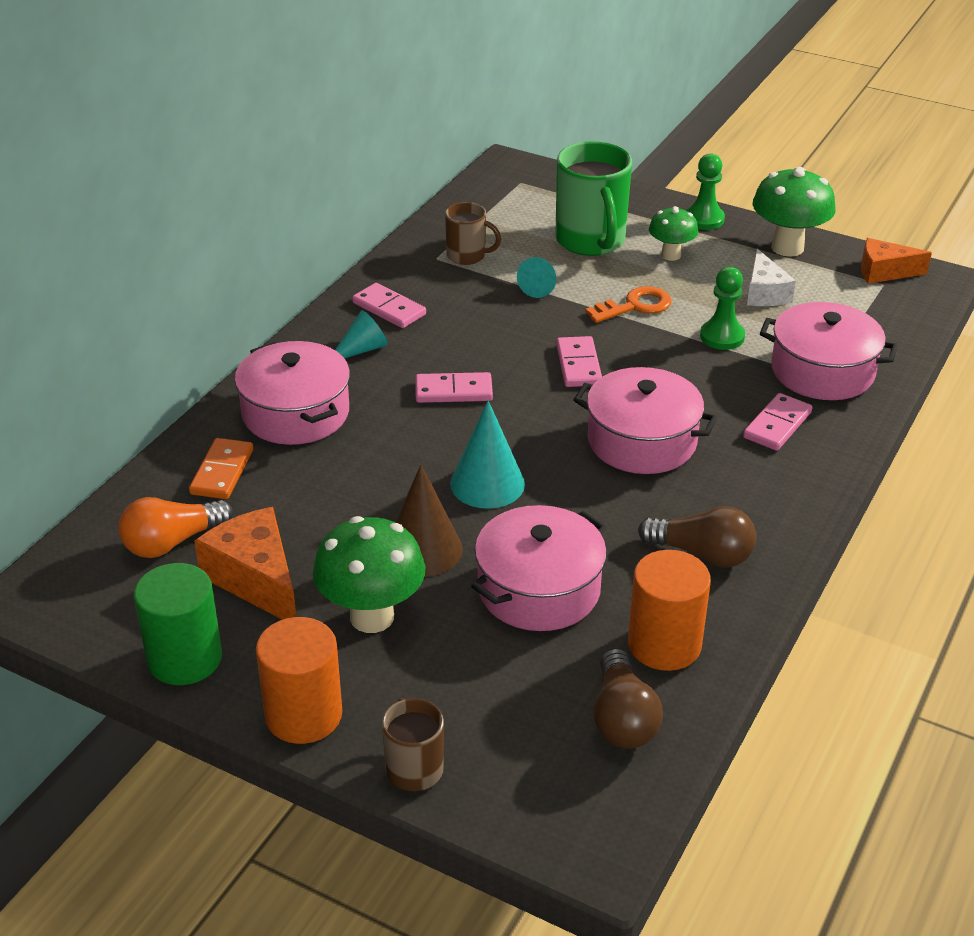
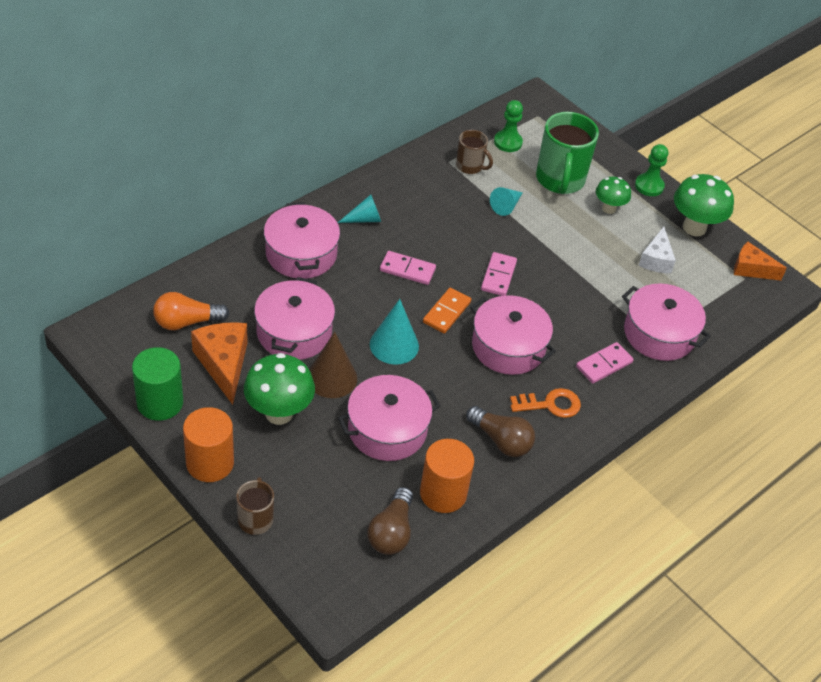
camera: 15 degrees right, 10 degrees up
orange domino [189,438,253,499] -> orange domino moved to [423,288,471,334]
pink domino [352,283,426,328] -> none
orange key [586,286,672,323] -> orange key moved to [510,388,581,418]
green pawn [700,267,745,350] -> green pawn moved to [494,100,523,152]
none -> pink pot [254,277,335,360]

